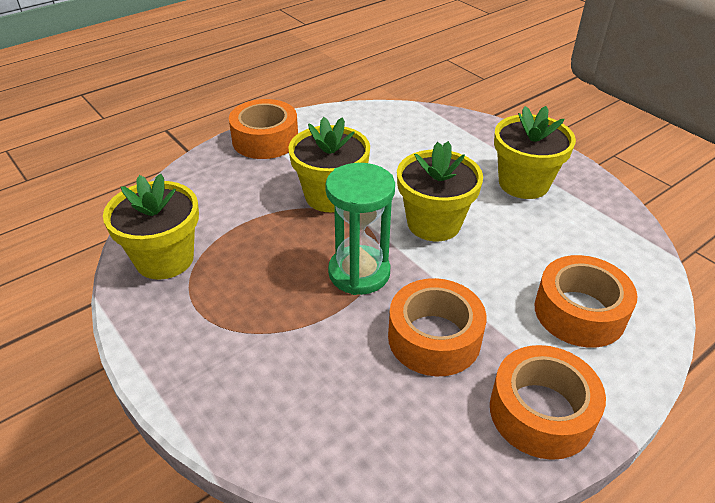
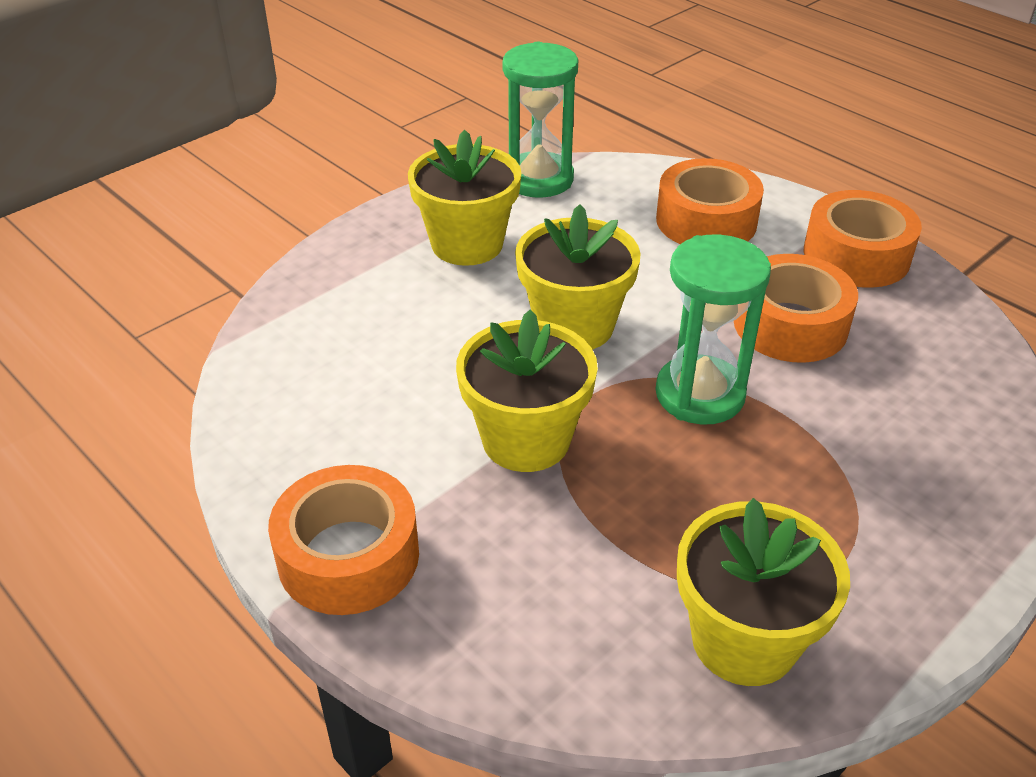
camera: 95 degrees left, 0 degrees up
none -> green hourglass [502,42,578,198]

